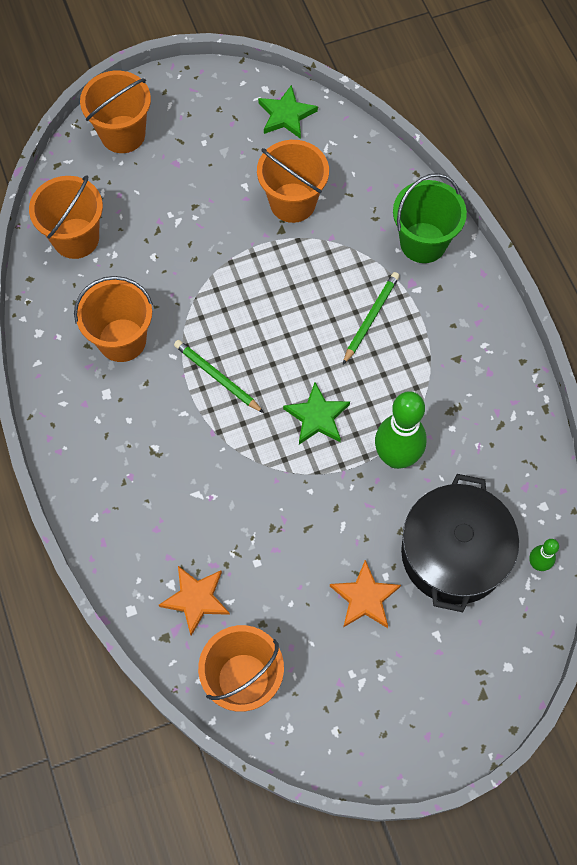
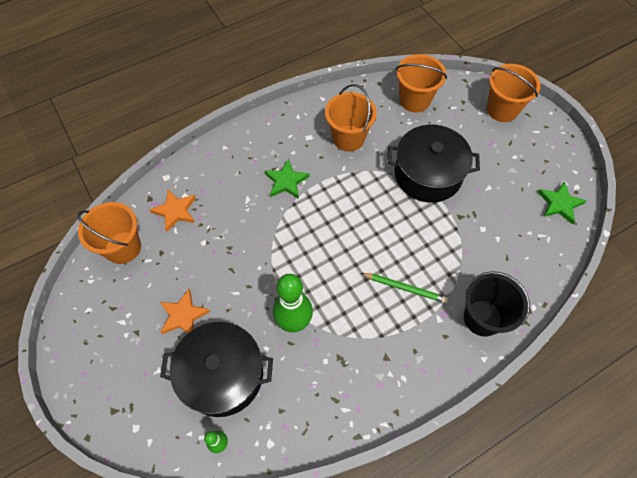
camera: 80 degrees right, 5 degrees down
green pencil [174,340,264,413] -> none
orange bucket [257,140,329,223] -> none
green star [283,382,350,444] -> green star moved to [265,159,310,199]
green bucket [393,173,467,263] -> black bucket [464,271,530,337]
none -> black pot [387,125,480,203]

